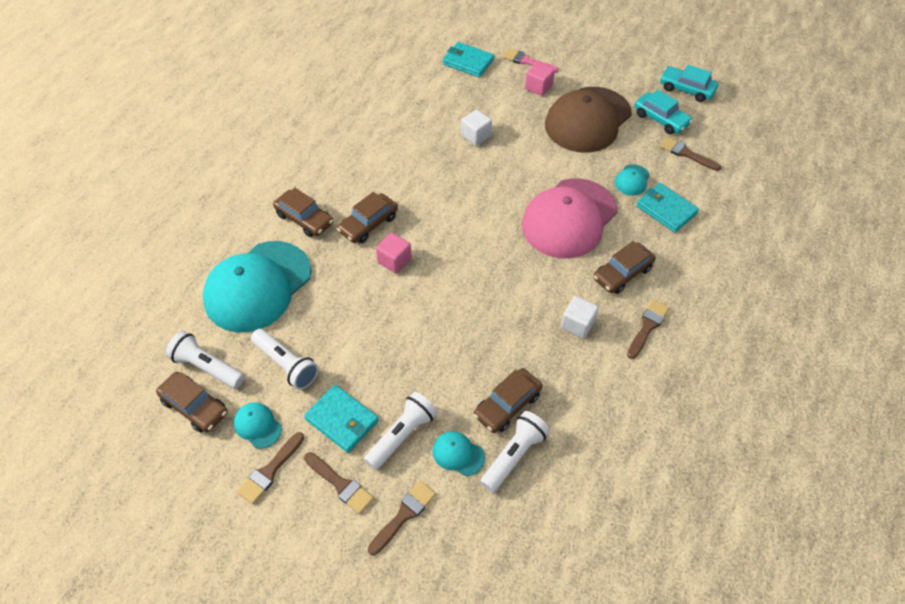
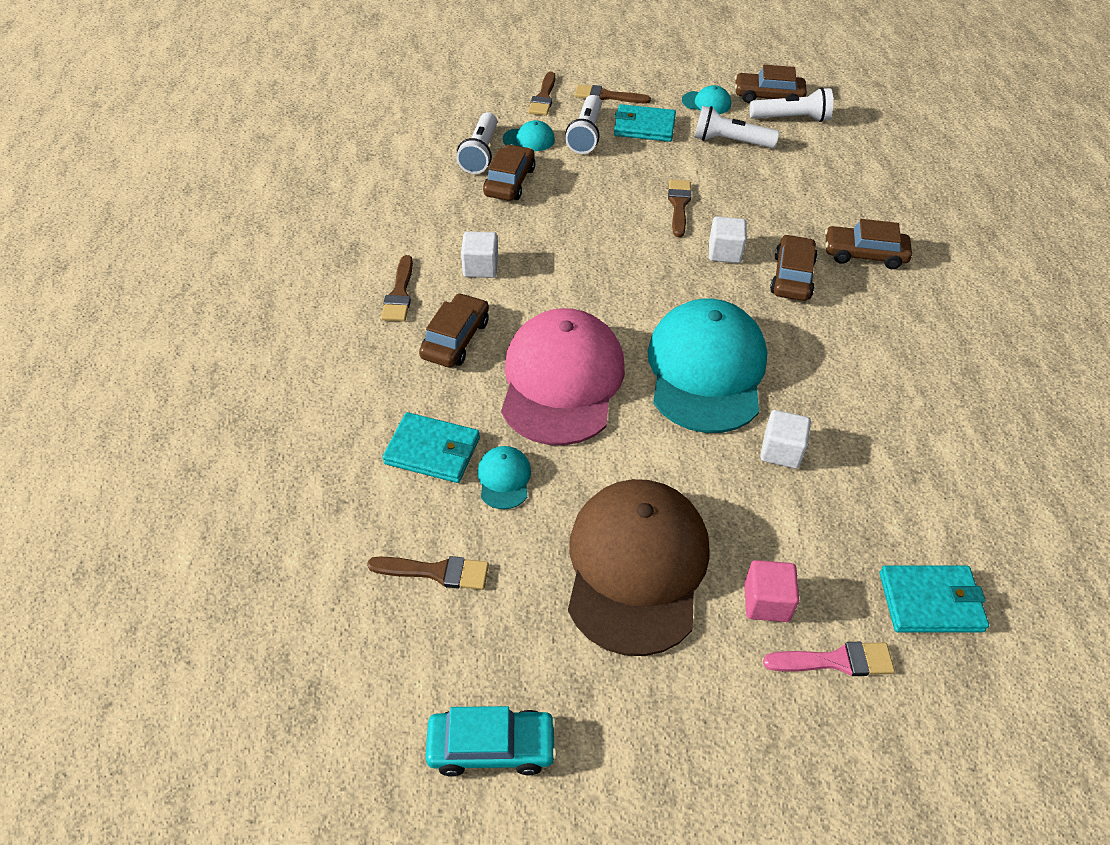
camera: 150 degrees right, 5 degrees down
turquoise cap [203,241,312,332] -> turquoise cap moved to [647,299,767,433]
brown brush [237,432,304,504] -> brown brush moved to [668,180,691,237]
pink cube [376,233,411,273] -> white cube [709,216,747,263]
turquoise car [635,90,693,134] -> none

